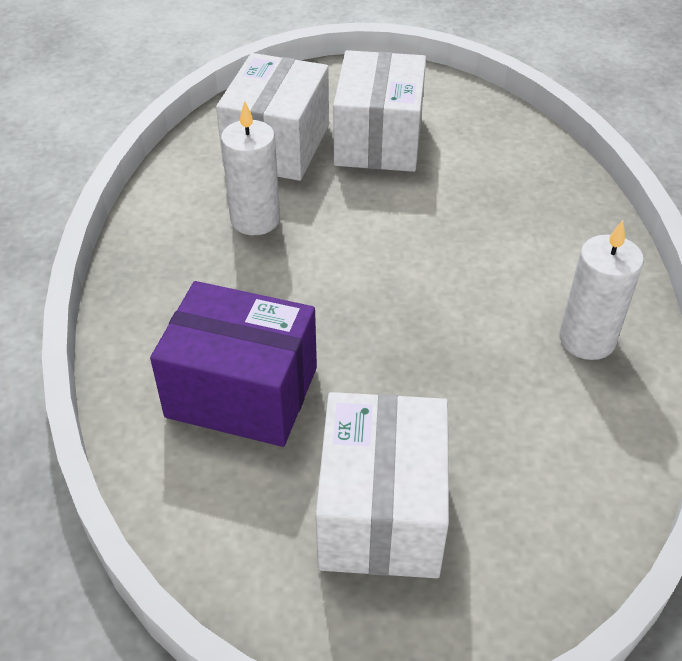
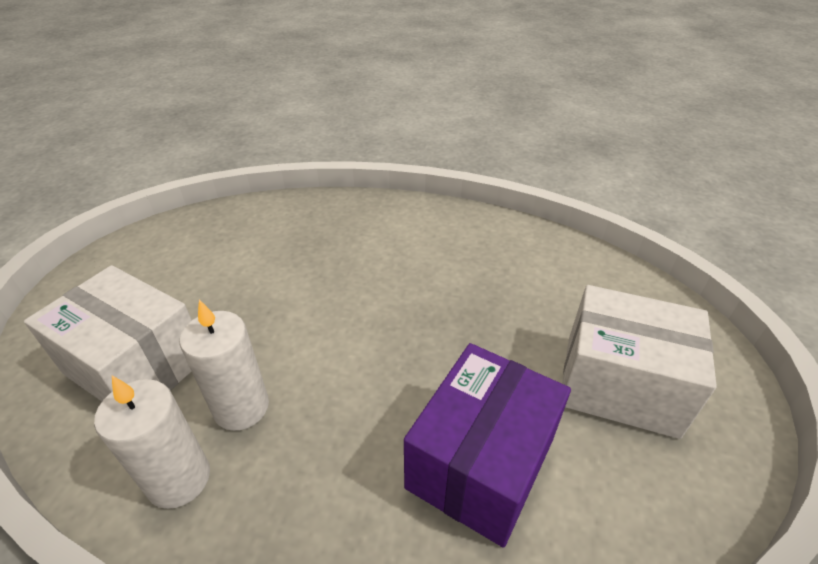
camera: 75 degrees left, 5 degrees down
white box [333,50,426,172] -> none
white candle [559,220,644,360] -> white candle moved to [94,376,210,509]

